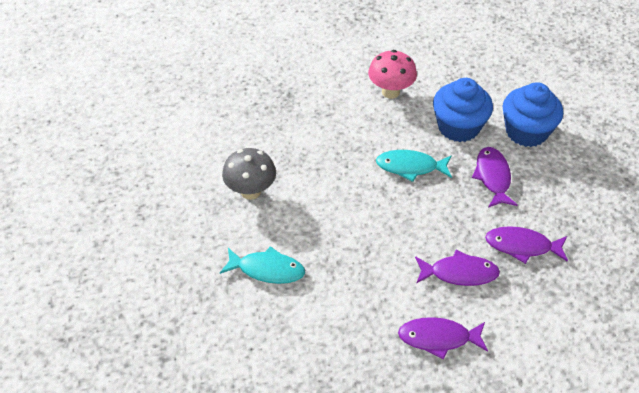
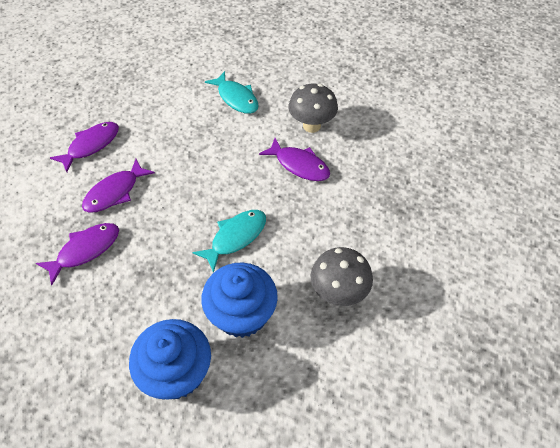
camera: 130 degrees right, 5 degrees up
turquoise fish [220,246,305,284] -> turquoise fish turned 90 degrees counterclockwise [205,71,259,114]
pink mushroom [368,50,417,99] -> grey mushroom [310,247,373,306]
purple fish [472,147,518,208] -> purple fish moved to [259,138,330,181]

